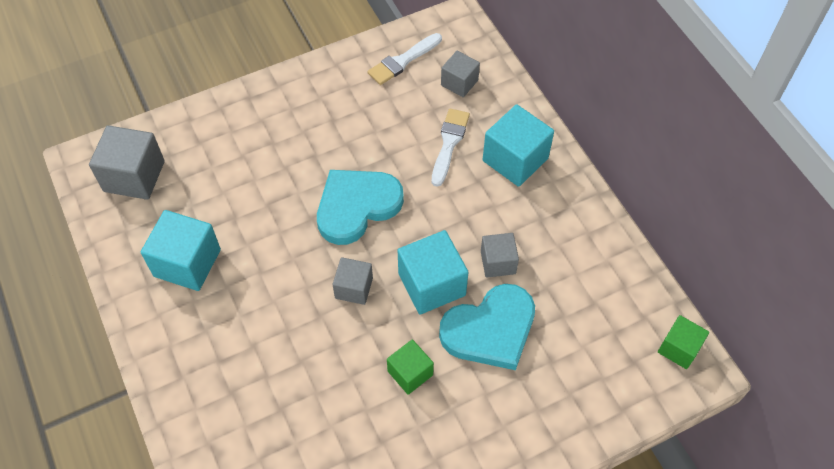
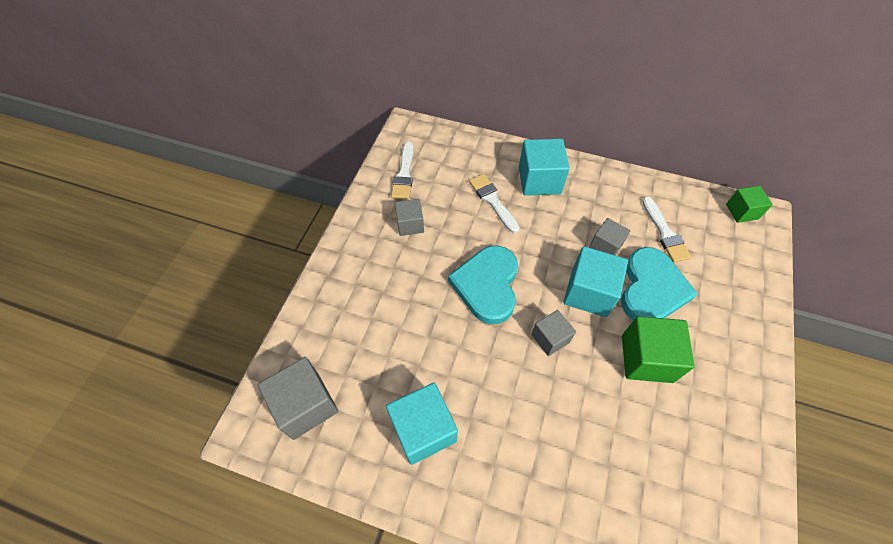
camera: 45 degrees left, 0 degrees up
green cube [387,339,434,395] -> green cube [622,316,694,383], size x1.65
grey cube [441,51,480,97] -> grey cube moved to [395,199,424,236]
none -> white brush [642,196,692,263]

